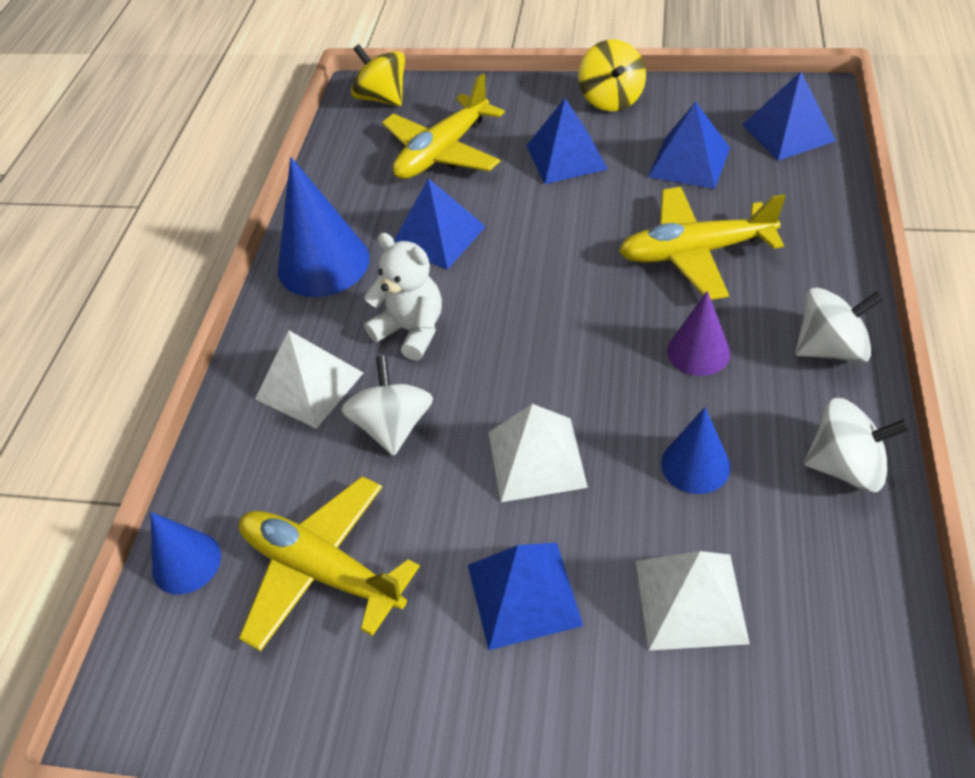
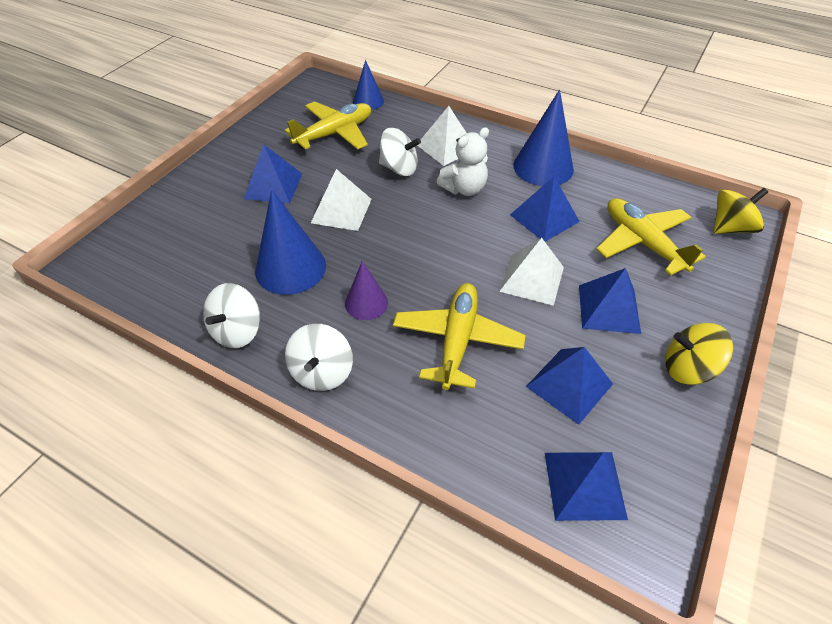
camera: 105 degrees right, 0 degrees up
white pyramid [636,551,750,651] -> white pyramid moved to [499,238,564,306]
blue cone [661,407,731,494] -> blue cone [255,190,326,295], size x1.71

